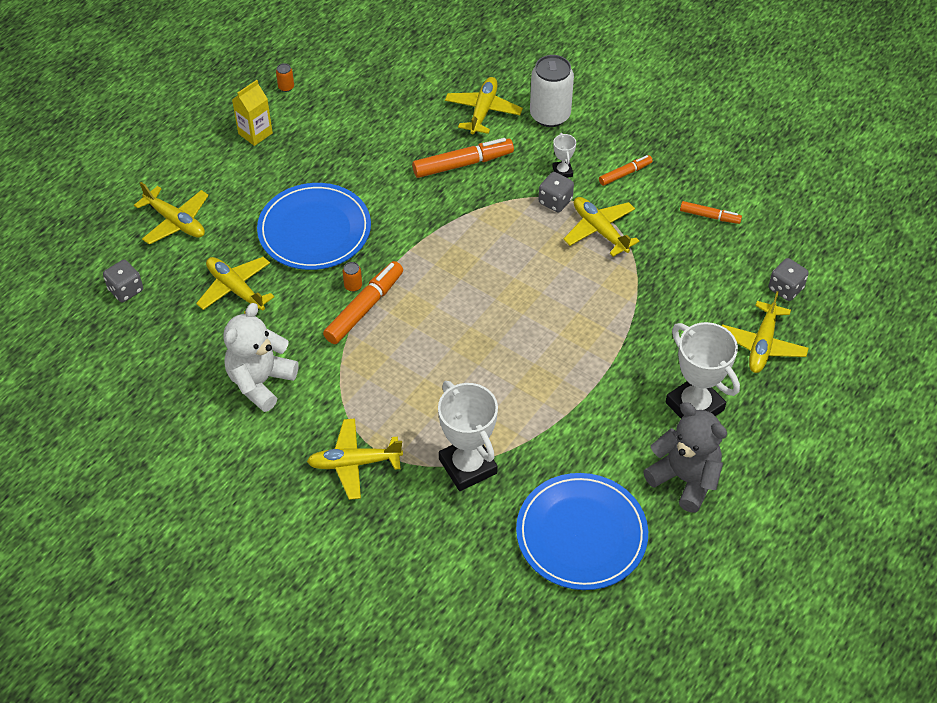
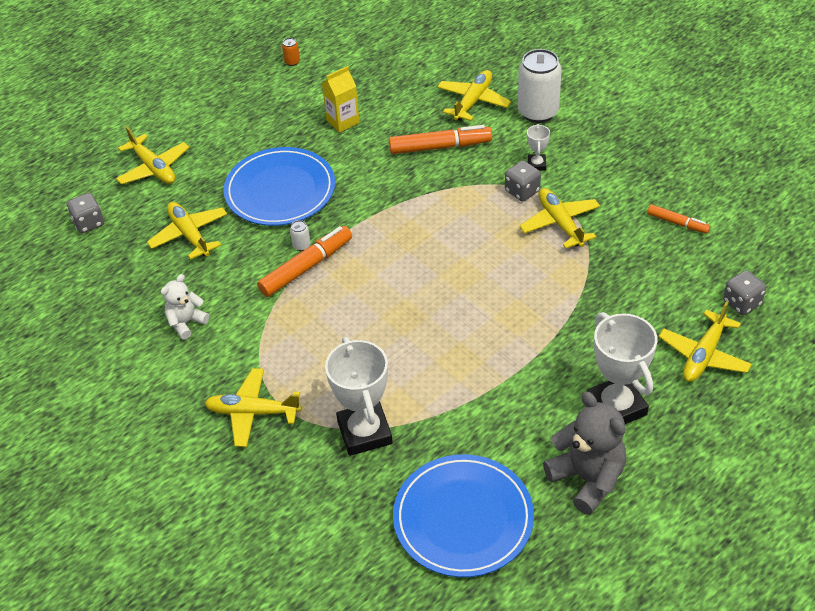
camera: 15 degrees right, 5 degrees down
white teddy bear [223,303,299,412] -> white teddy bear [161,274,209,339], size x0.59
yellow carton [232,80,273,146] -> yellow carton moved to [322,66,360,133]
orange can [343,262,362,292] -> white can [290,220,310,251]
orange marker [599,155,653,186] -> none

